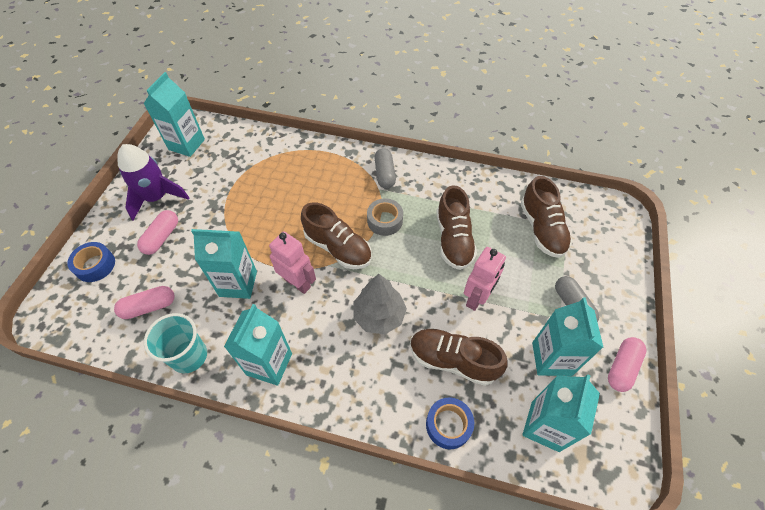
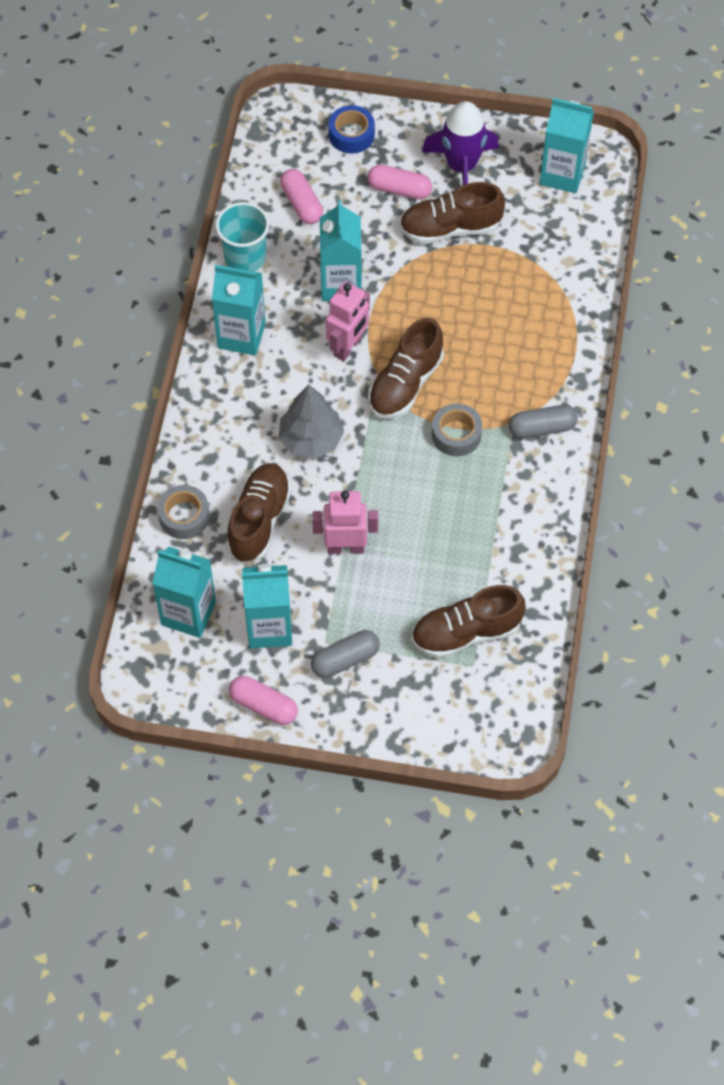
camera: 85 degrees right, 5 degrees up
blue tape [426,398,474,449] -> grey tape [157,485,210,539]
brown shoe [437,185,477,270] -> brown shoe moved to [400,182,505,244]
pink robot [464,247,506,311] -> pink robot turned 150 degrees clockwise [312,491,378,554]

